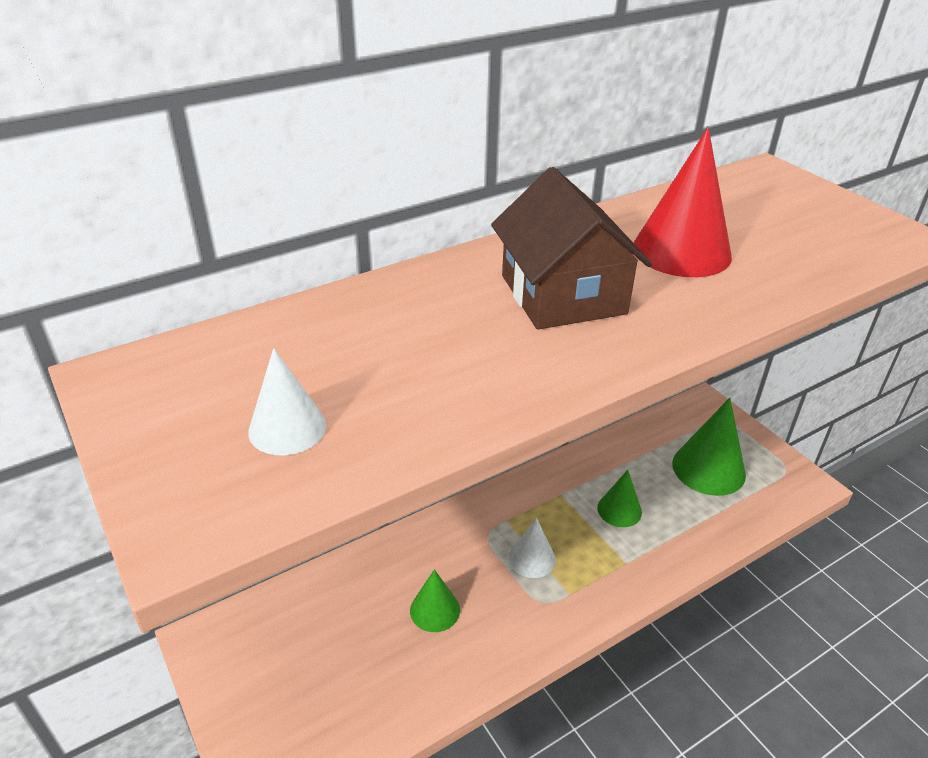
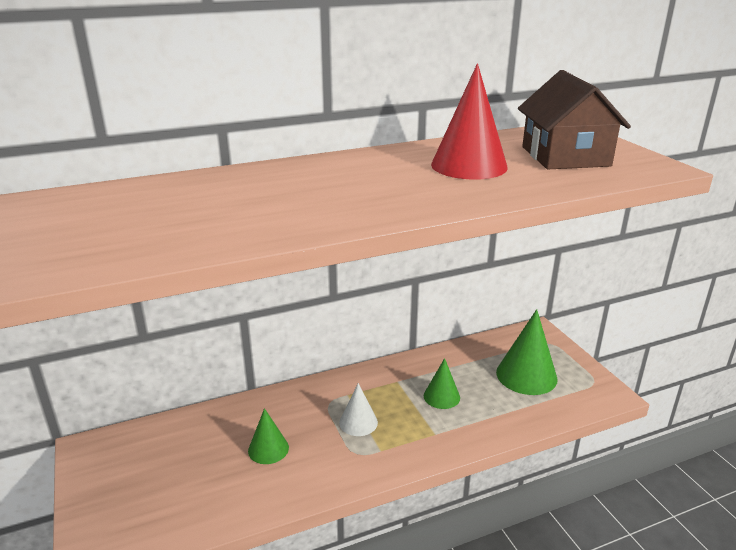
camera: 10 degrees right, 10 degrees down
white cone [248,348,326,455] -> none
brown house [491,167,652,330] -> brown house moved to [518,70,631,169]

